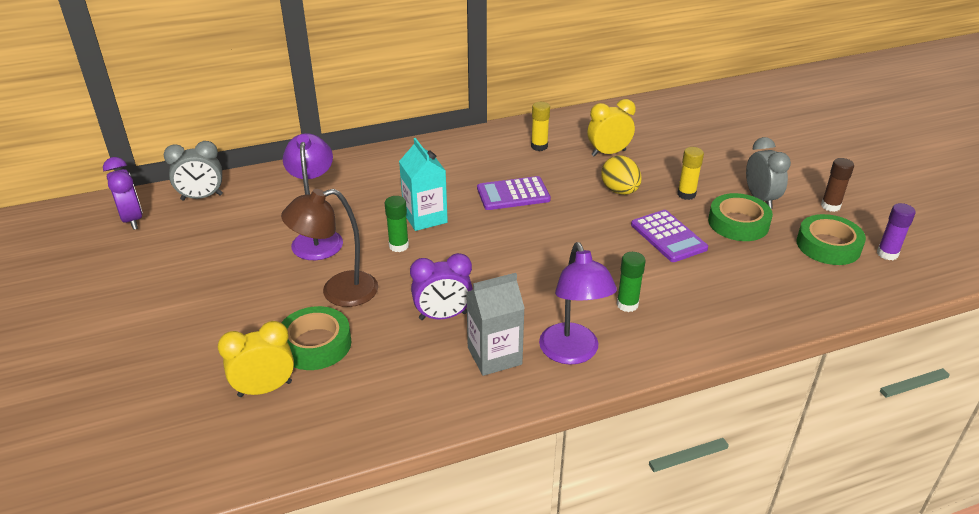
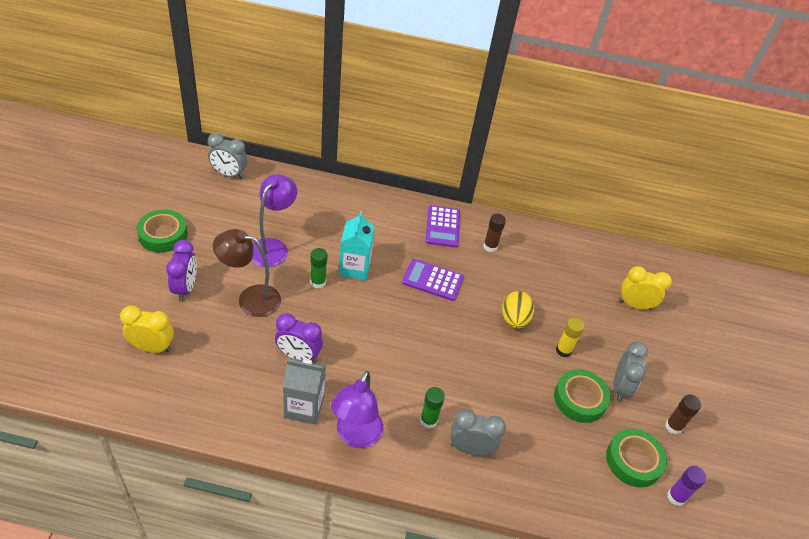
camera: 25 degrees right, 10 degrees up
purple clock [103,157,143,230] -> purple clock moved to [166,240,197,301]
green tape [281,306,351,370] -> green tape moved to [137,209,188,253]
yellow glue stick [531,102,550,151] -> brown glue stick [483,214,506,252]
yellow clock [588,99,636,157] -> yellow clock moved to [619,266,672,310]
purple calculator [631,210,708,262] -> purple calculator moved to [425,205,460,248]
none -> grey clock [450,409,506,456]

